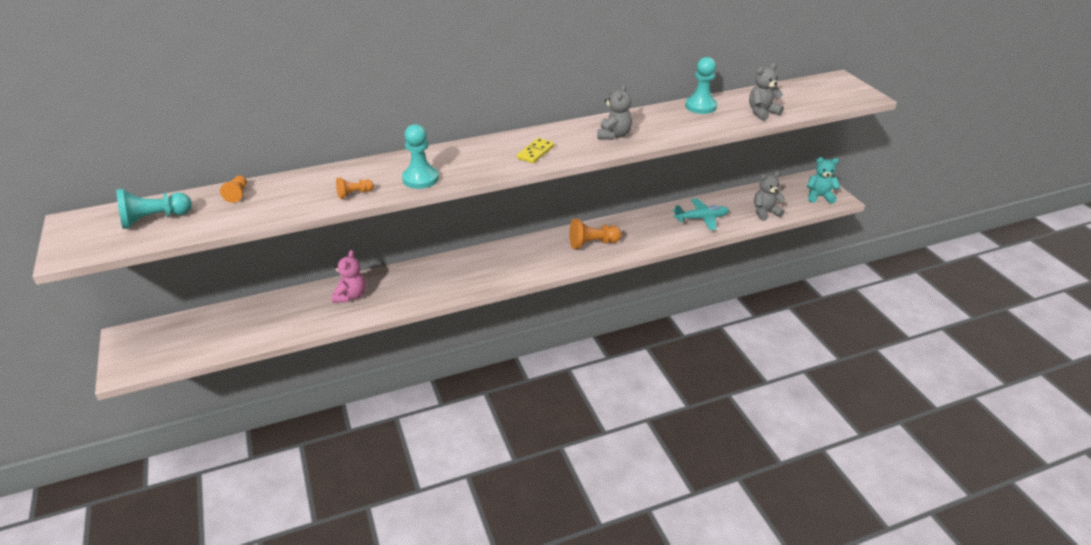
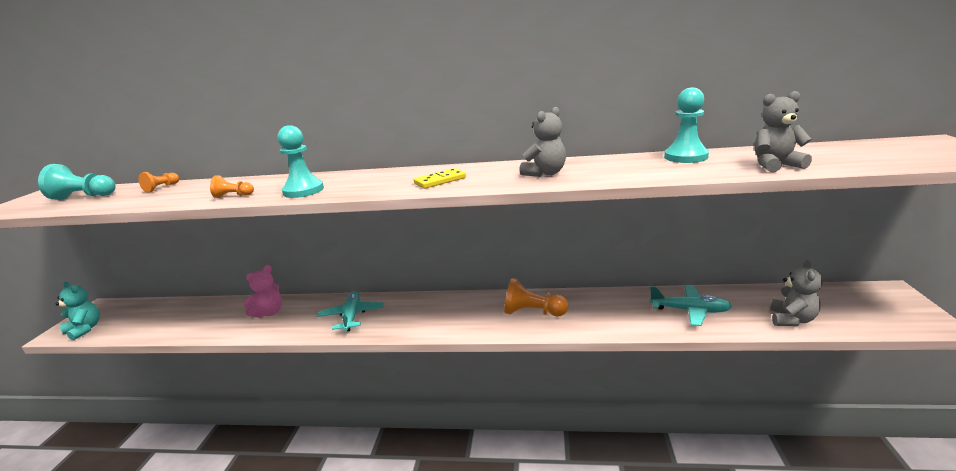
camera: 30 degrees right, 15 degrees down
grey teddy bear [754,171,785,221] -> grey teddy bear turned 105 degrees clockwise [770,260,822,326]
turquoise teddy bear [807,157,840,204] -> turquoise teddy bear moved to [55,282,100,340]
none -> turquoise plane [317,291,384,331]

